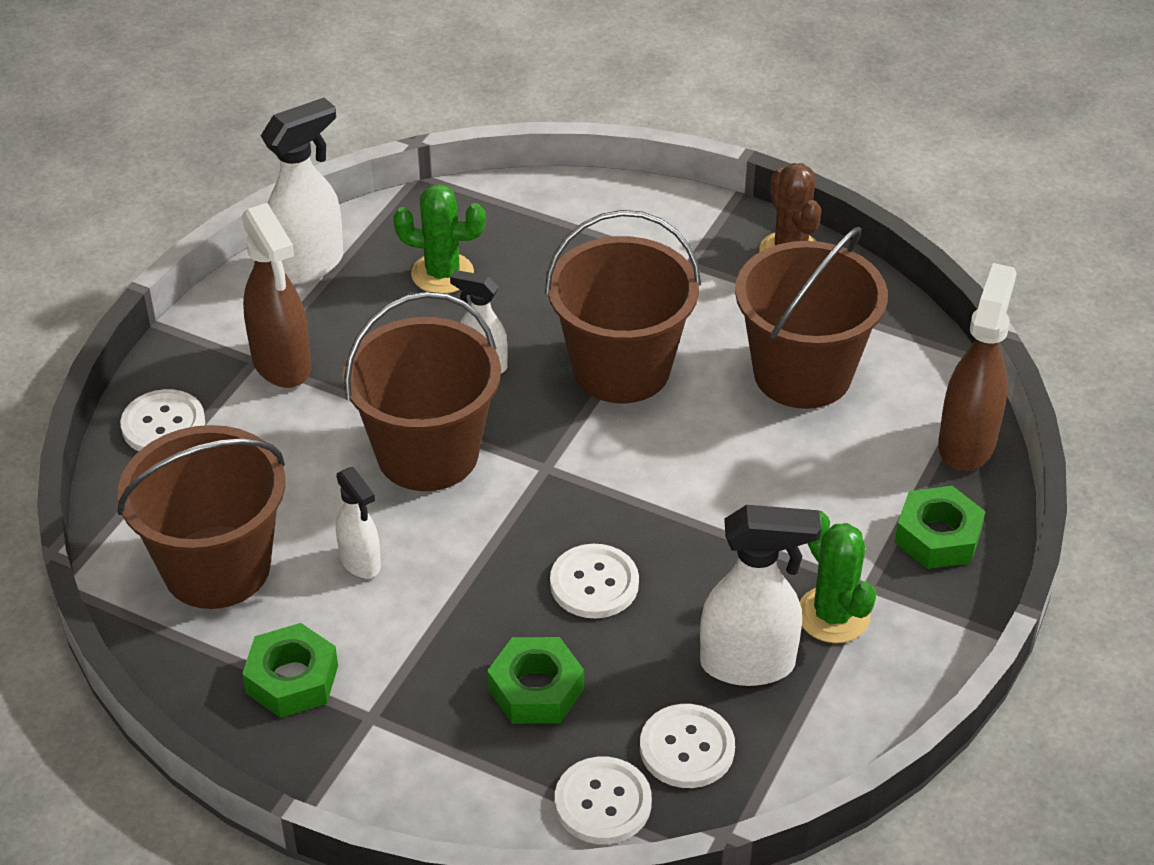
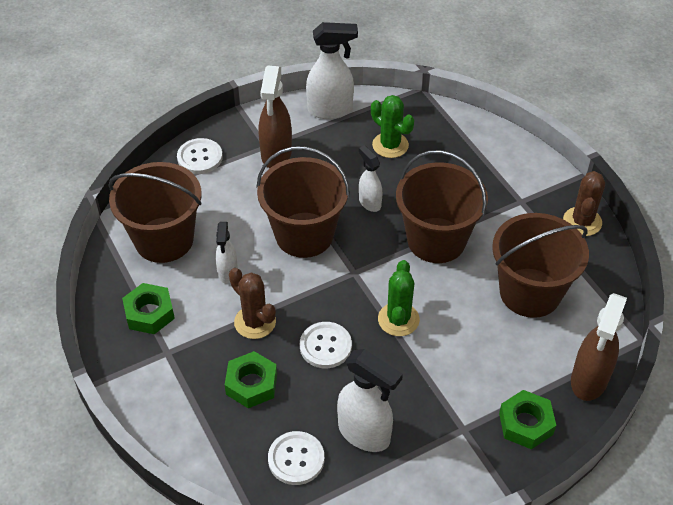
camera: 35 degrees right, 5 degrees up
white button [555,757,652,844] -> none
green cactus [800,511,877,643] -> green cactus moved to [378,260,420,336]
brown spray bottle [938,263,1017,471] -> brown spray bottle turned 150 degrees clockwise [571,293,627,401]
none -> brown cactus [229,268,276,339]

